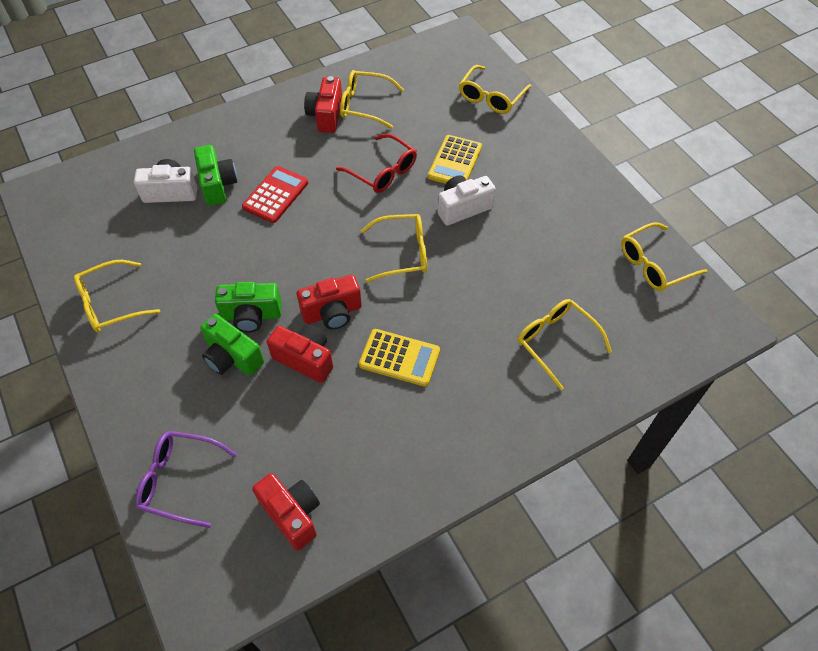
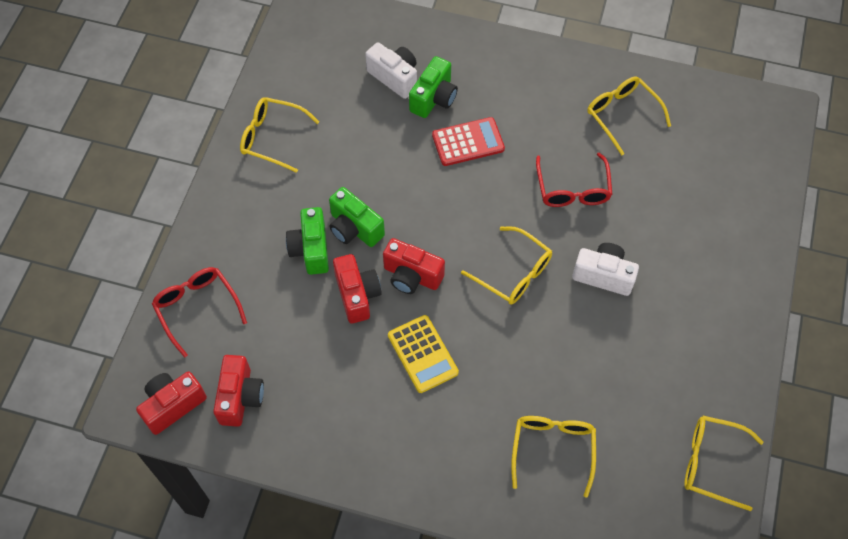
camera: 45 degrees right, 5 degrees up
purple glasses [135,431,237,528] -> red glasses [152,267,247,358]
red camera [304,76,342,133] -> red camera moved to [136,372,207,435]
yellow calculator [428,135,482,184] -> none
yellow glasses [459,65,532,114] -> none

